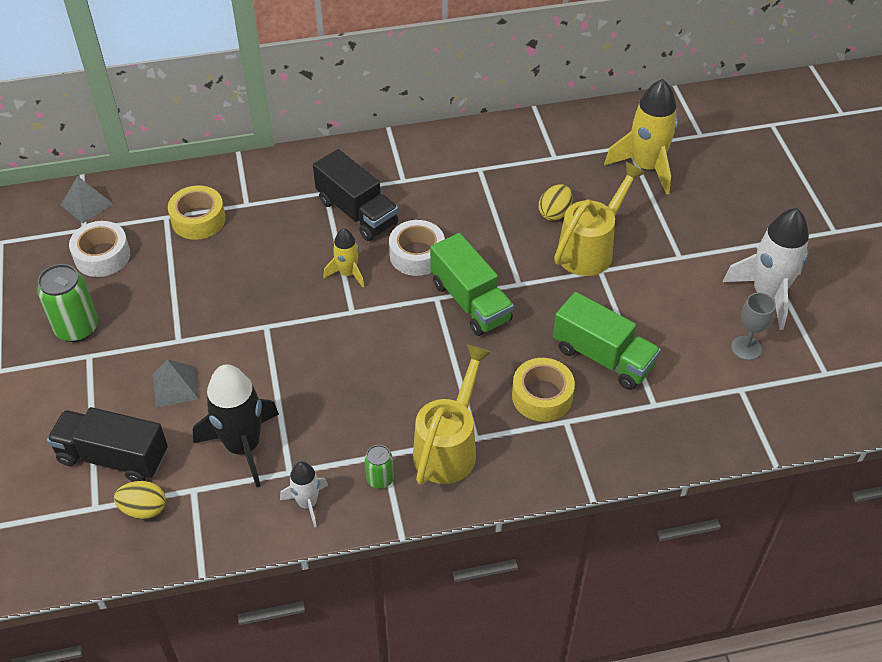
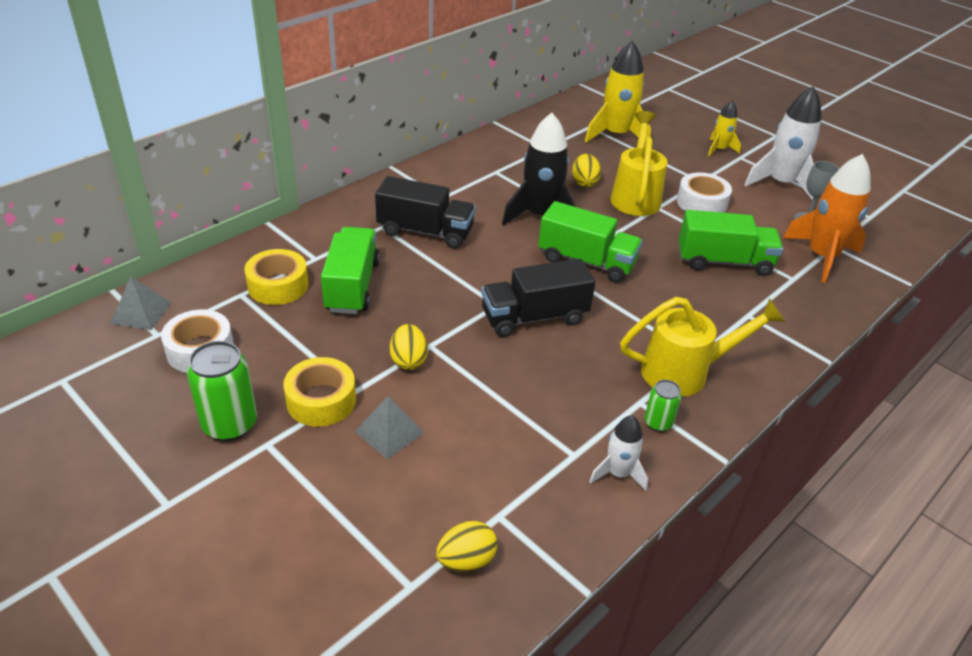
camera: 35 degrees left, 10 degrees down
black truck [47,407,168,482] -> black truck moved to [481,259,595,337]
black rocket [193,364,279,487] -> black rocket moved to [502,113,576,225]
yellow rocket [323,228,365,288] -> yellow rocket moved to [708,100,741,157]
white tape [389,220,445,276] -> white tape moved to [677,172,732,213]
yellow watering can [413,344,492,485] -> yellow watering can turned 90 degrees clockwise [620,297,785,397]
yellow tape [512,358,575,422] -> yellow tape moved to [283,357,356,426]
none -> green truck [321,227,380,314]
none -> yellow egg [390,324,428,370]
none -> orange rocket [783,154,871,283]

